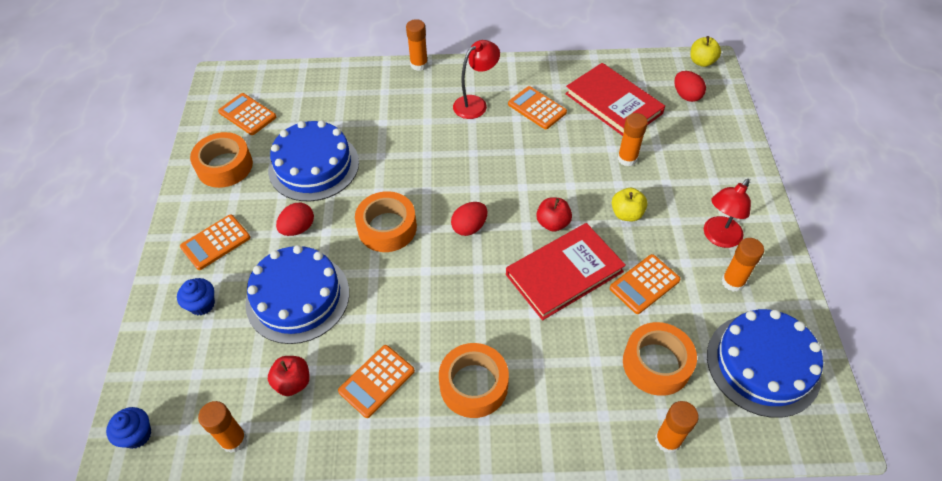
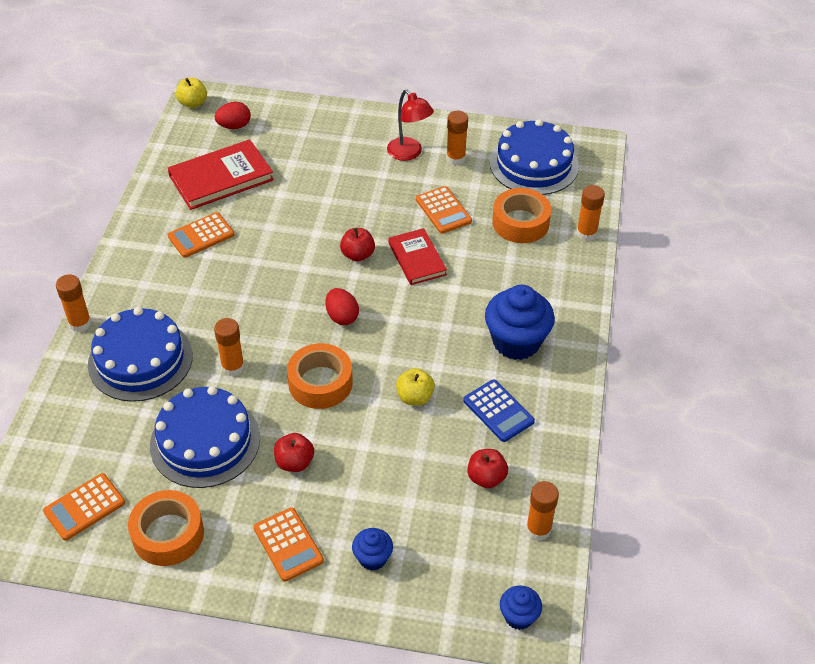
camera: 80 degrees left, 5 degrees down
blue cake [245,245,349,344] -> blue cake moved to [88,307,193,402]
red egg [276,202,314,236] -> red apple [274,433,314,472]
orange calculator [338,345,415,418] -> blue calculator [463,380,535,442]
orange tape [439,343,509,418] -> blue cupcake [485,285,555,360]
red lamp [453,40,500,119] -> none
red book [506,223,626,320] -> red book [388,228,447,285], size x0.65
yellow apple [612,188,647,221] -> yellow apple moved to [396,368,435,405]
orange glue stick [618,113,648,167] -> orange glue stick moved to [214,318,245,376]

